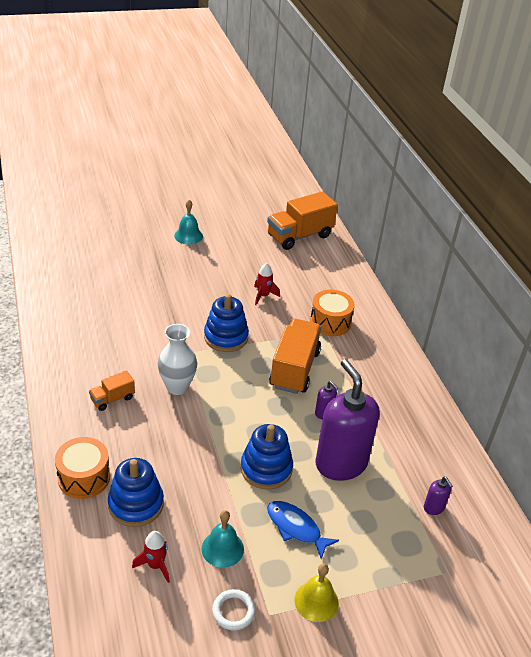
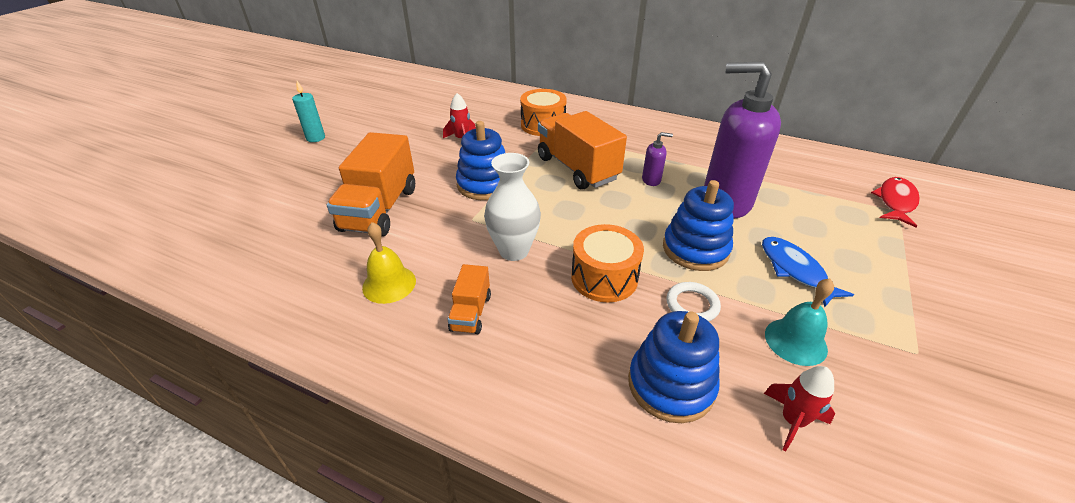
camera: 45 degrees left, 0 degrees up
orange drum [55,437,110,499] -> orange drum moved to [571,224,644,302]
turquoise bell [174,200,203,245] -> turquoise candle [292,81,325,142]
white ring [212,589,256,631] -> white ring moved to [667,282,721,321]
orange truck [267,191,338,250] -> orange truck moved to [327,132,415,236]
blue fish [267,501,339,559] -> blue fish turned 75 degrees clockwise [762,237,854,307]
yellow bell [295,563,339,622] -> yellow bell moved to [362,222,416,304]
purple soap dispenser [424,477,453,515] -> none
none -> red fish [871,177,920,227]

